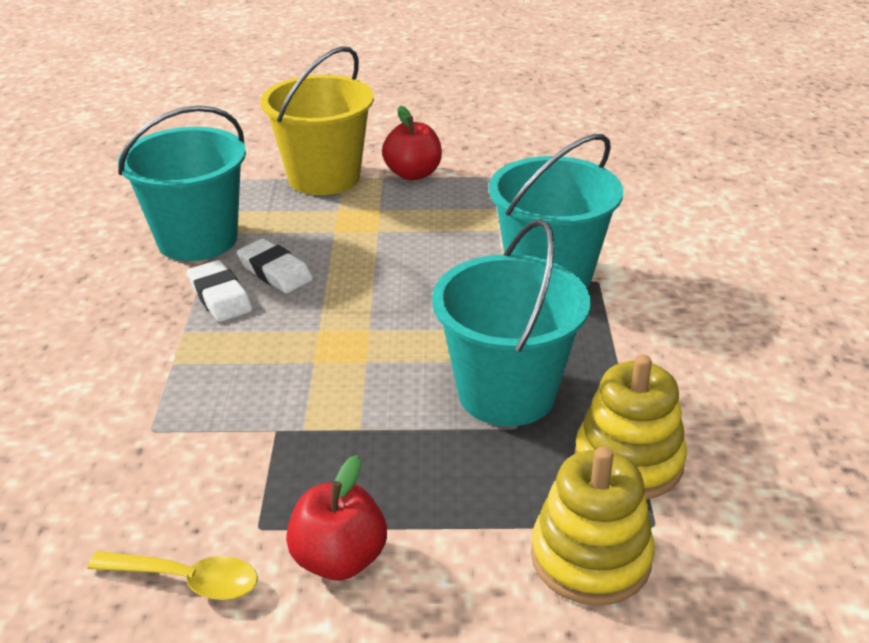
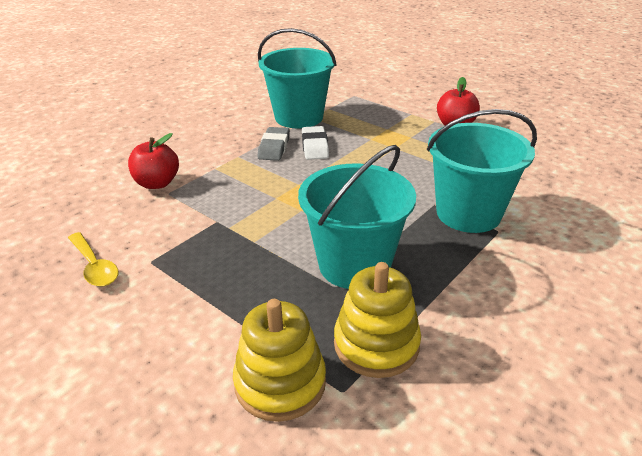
camera: 40 degrees right, 0 degrees up
white eraser [187,260,252,322] -> grey eraser [258,127,290,161]
yellow bucket [260,46,374,195] -> none
red apple [286,455,387,580] -> red apple moved to [128,133,179,189]

